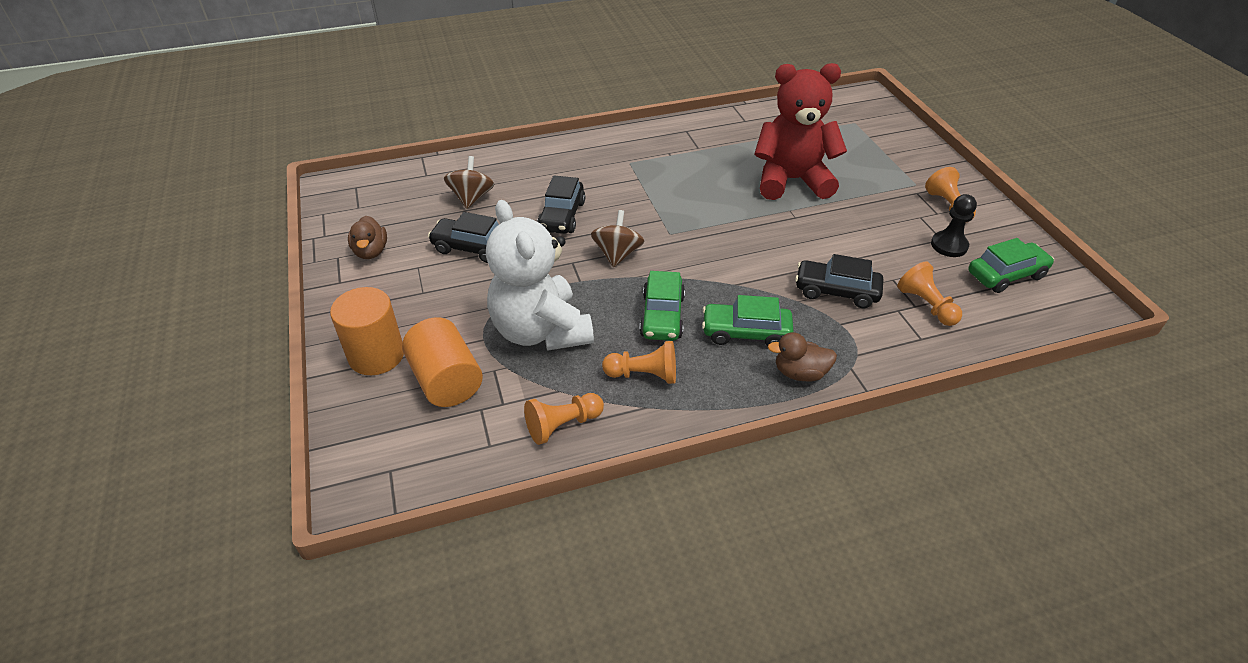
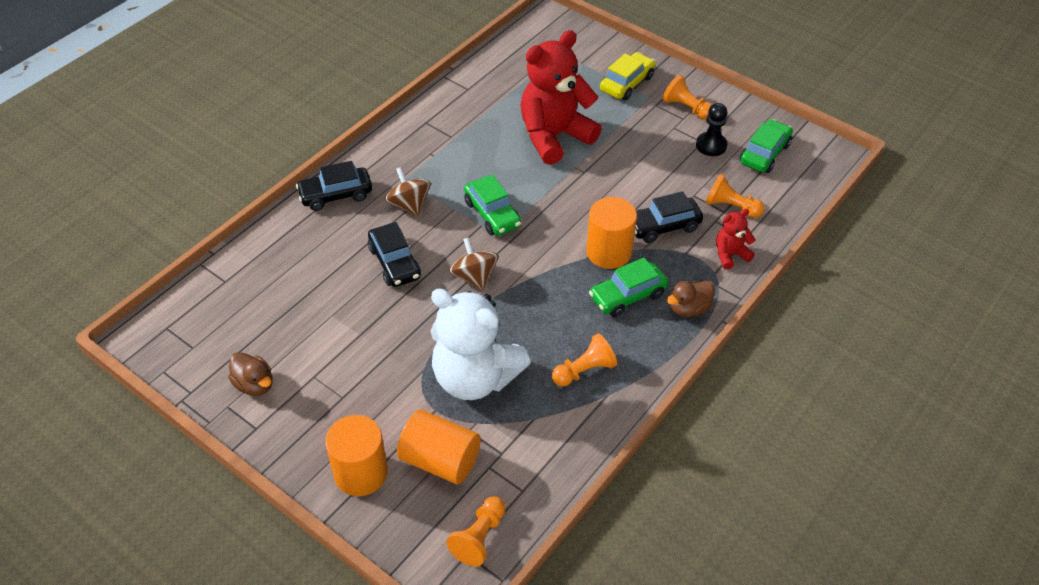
camera: 35 degrees left, 5 degrees up
black car [428,212,499,263] -> black car moved to [296,161,372,211]
brown spinning top [444,156,494,209] -> brown spinning top moved to [385,167,431,217]
orange pawn [524,393,604,445] -> orange pawn moved to [446,496,506,566]
green car [639,271,685,341] -> green car moved to [464,174,521,236]
none -> orange cylinder [586,197,637,269]
none -> yellow car [600,52,655,100]
none -> red teddy bear [716,209,755,270]

